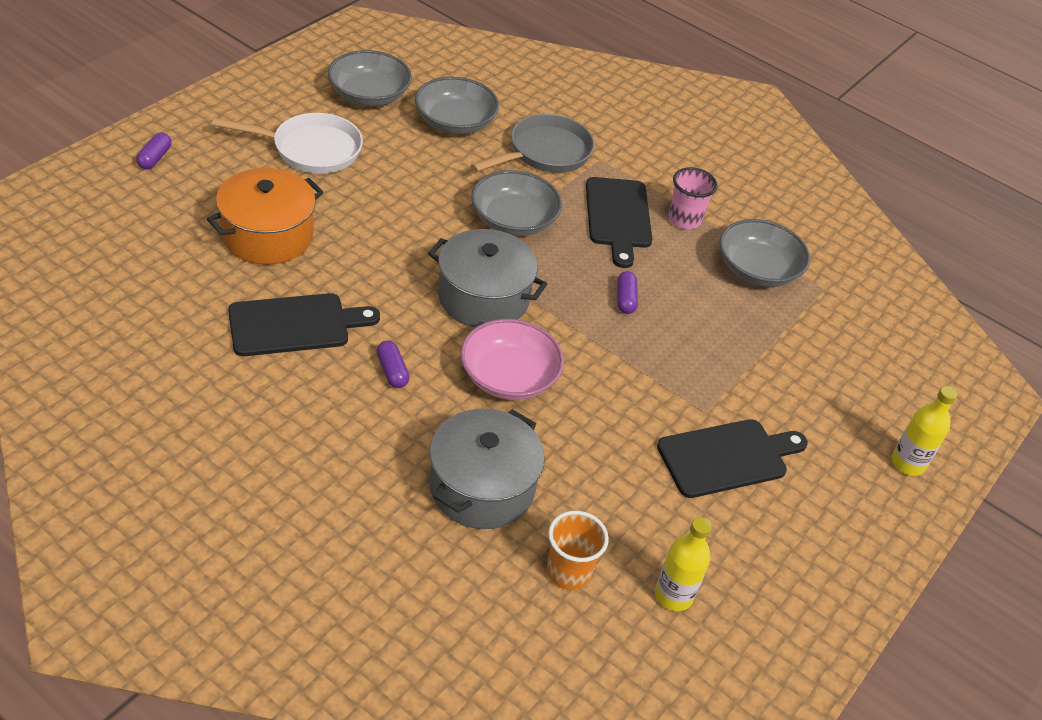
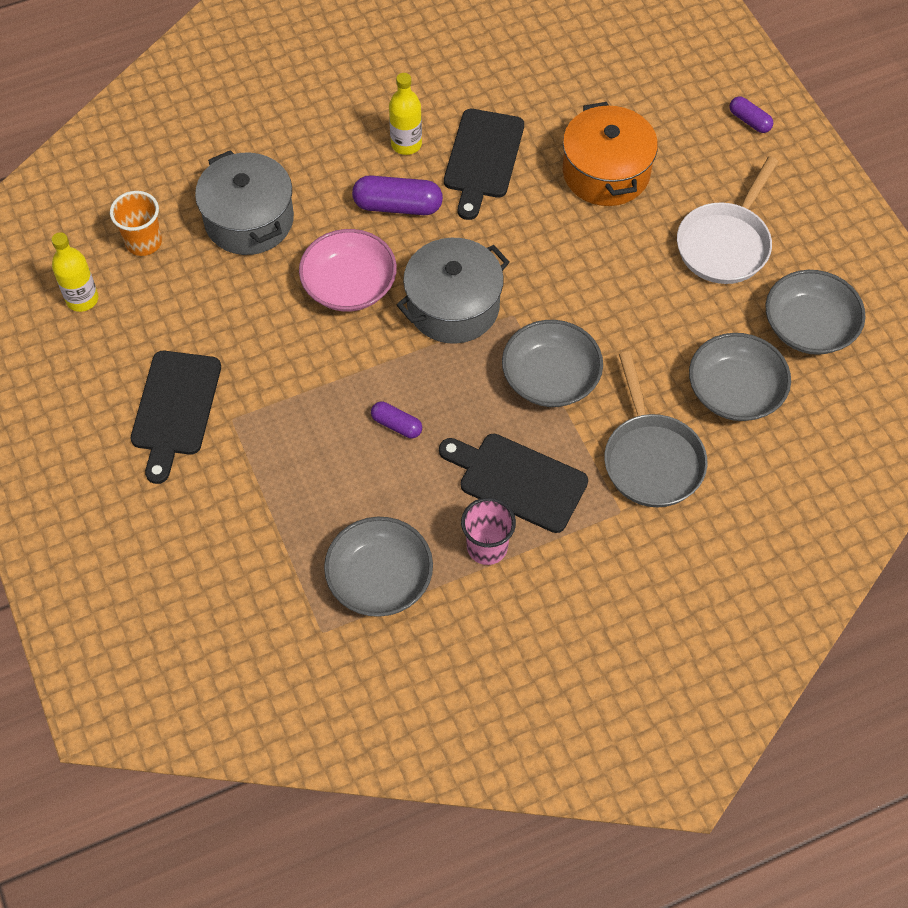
camera: 125 degrees right, 15 degrees up
purple capsule [376,341,410,388] -> purple capsule [352,175,443,215], size x1.73
yellow bottle [892,386,957,476] -> yellow bottle moved to [389,73,422,155]

